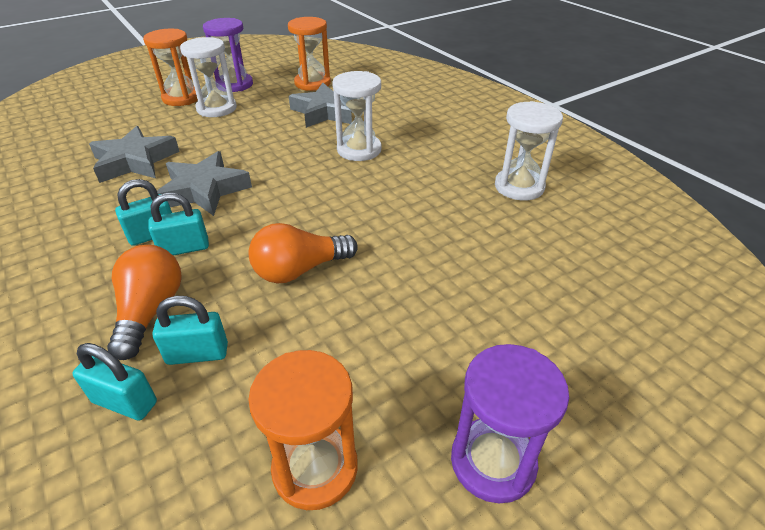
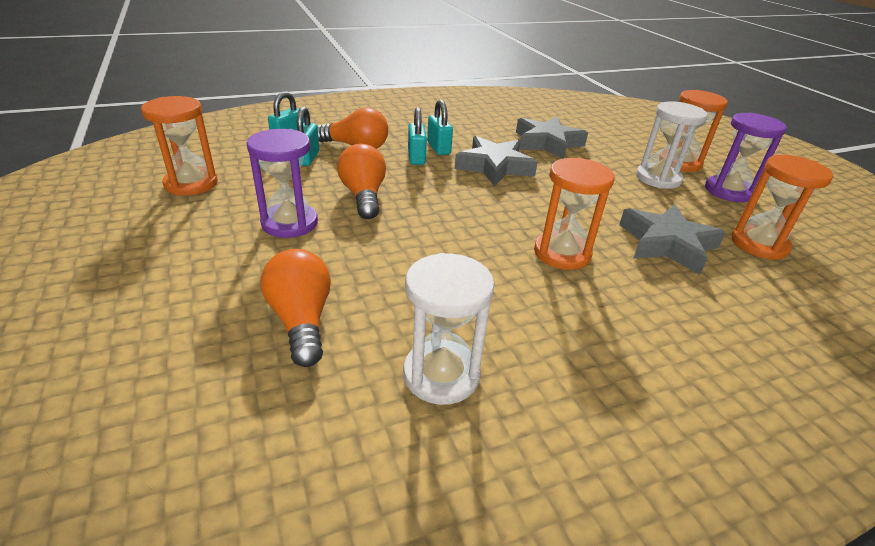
camera: 100 degrees right, 5 degrees down
white hourglass [332,71,381,161] -> orange hourglass [534,158,614,270]
purple hourglass [451,344,569,503] -> purple hourglass moved to [246,129,318,238]
none -> orange light bulb [261,249,331,367]

